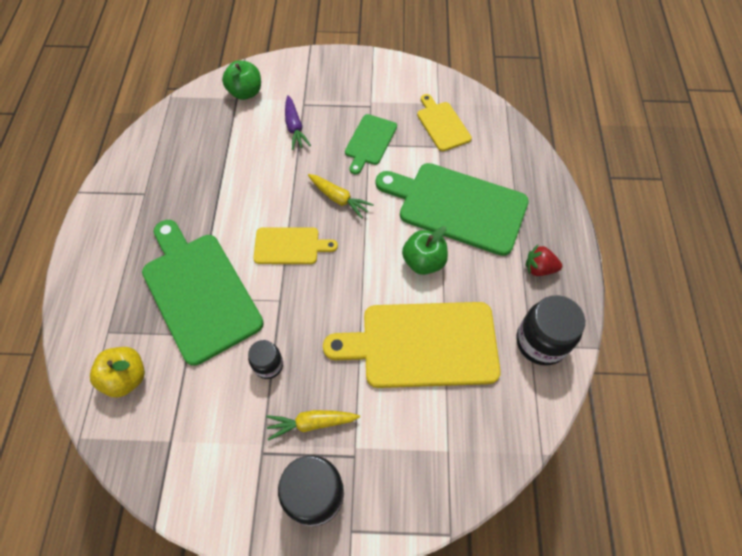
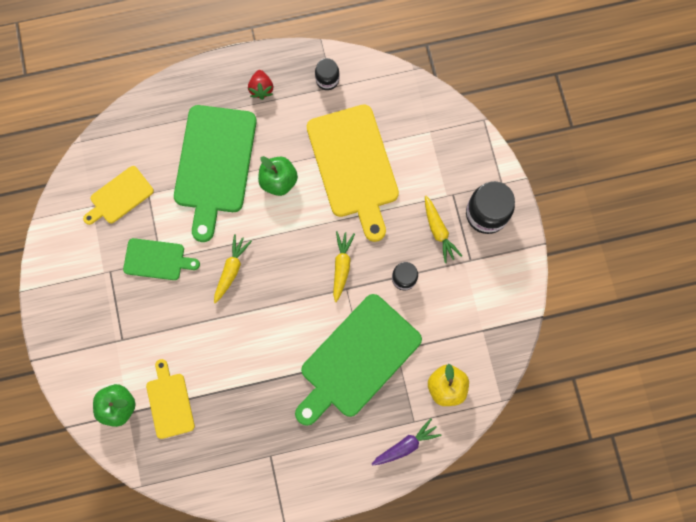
camera: 105 degrees left, 15 degrees up
yellow cutting board [253,227,338,264] -> yellow cutting board moved to [146,359,195,439]
purple carrot [285,95,311,150] -> purple carrot moved to [372,418,442,466]
black jar [516,295,585,366] -> black jar [315,58,339,90], size x0.57
none -> yellow carrot [333,231,355,302]

